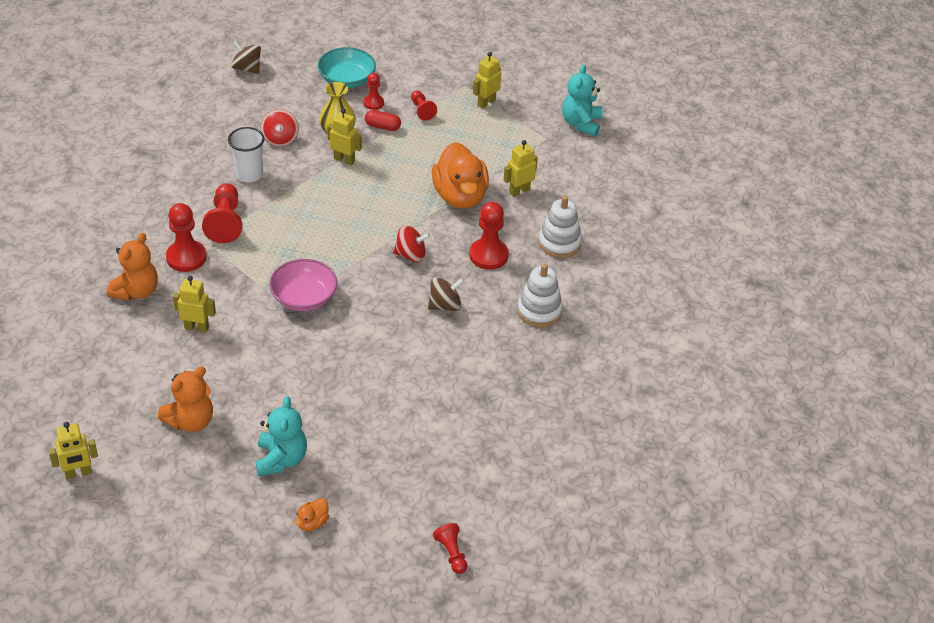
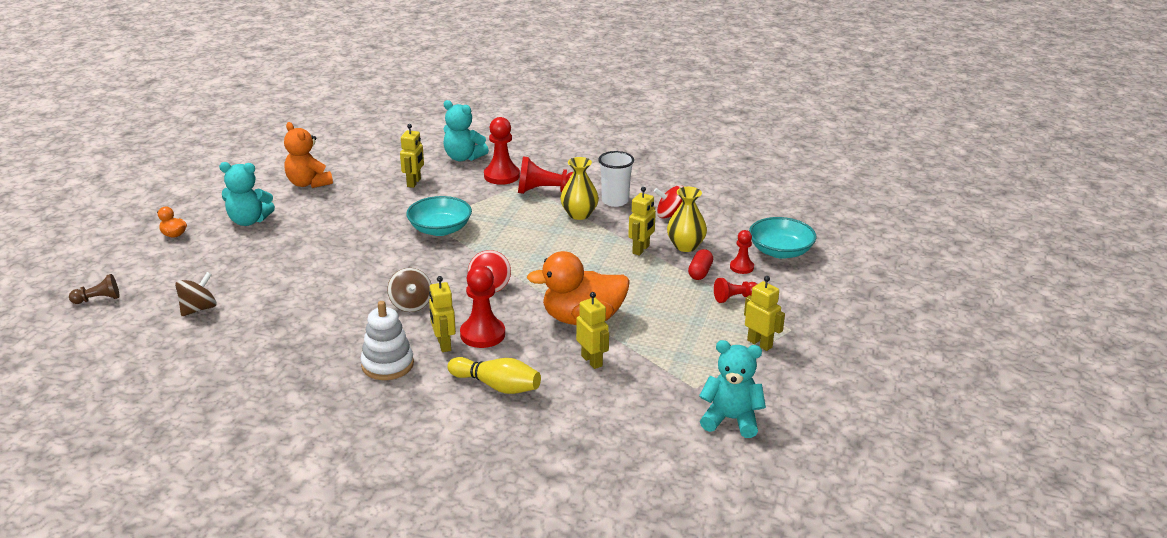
camera: 95 degrees right, 15 degrees down
yellow robot [48,422,98,479] -> yellow robot moved to [429,276,456,352]
orange teddy bear [107,233,158,301] -> turquoise teddy bear [443,100,489,161]
brown spinning top [231,40,261,74] -> brown spinning top moved to [175,272,217,316]
pink bowl [269,259,337,311] -> turquoise bowl [406,196,472,236]
red pawn [433,523,467,574] -> brown pawn [69,274,120,304]
white stacking toy [538,196,582,258] -> yellow bowling pin [447,357,541,394]
none -> yellow vase [560,157,599,220]

